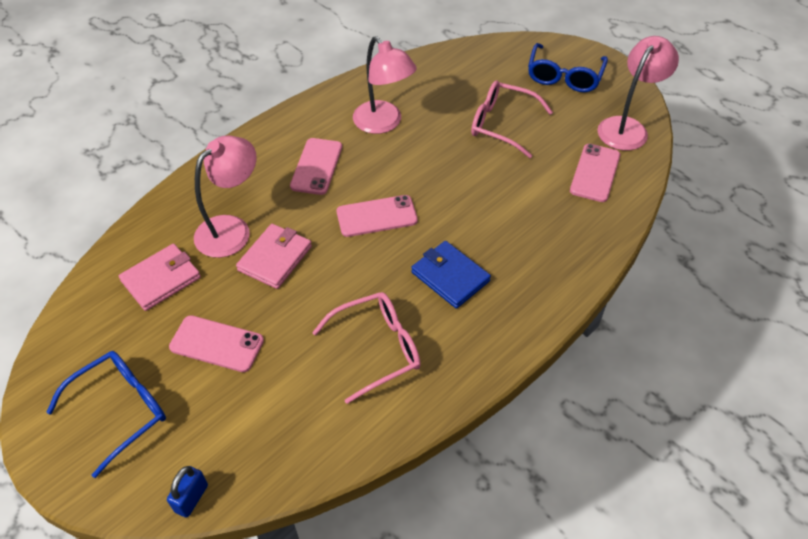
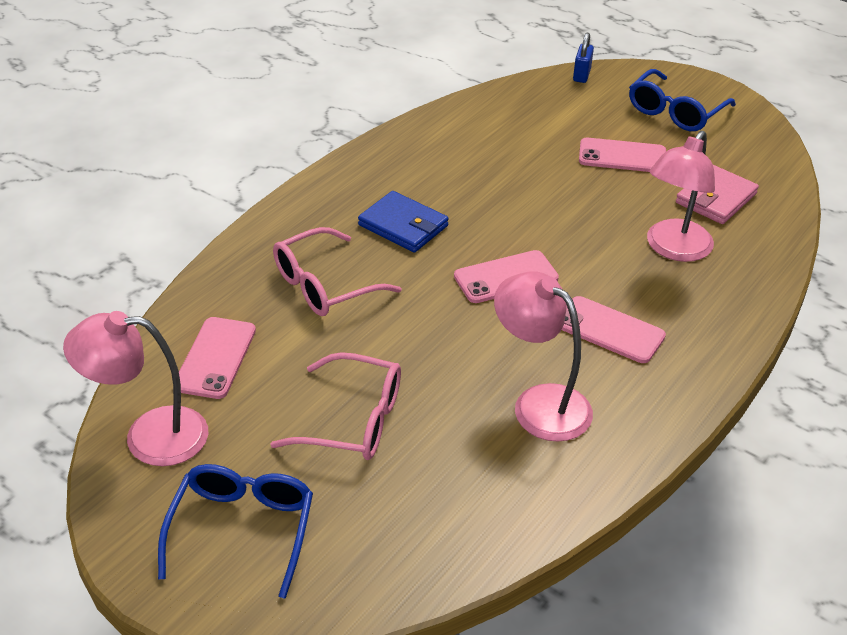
camera: 170 degrees right, 10 degrees down
pink wallet [236,224,312,289] -> none
pink phone [290,138,342,195] -> pink phone turned 60 degrees counterclockwise [562,296,666,363]
pink glasses [312,292,421,404] -> pink glasses moved to [273,227,402,316]
pink lamp [597,36,679,151] -> pink lamp turned 60 degrees clockwise [63,311,208,466]

